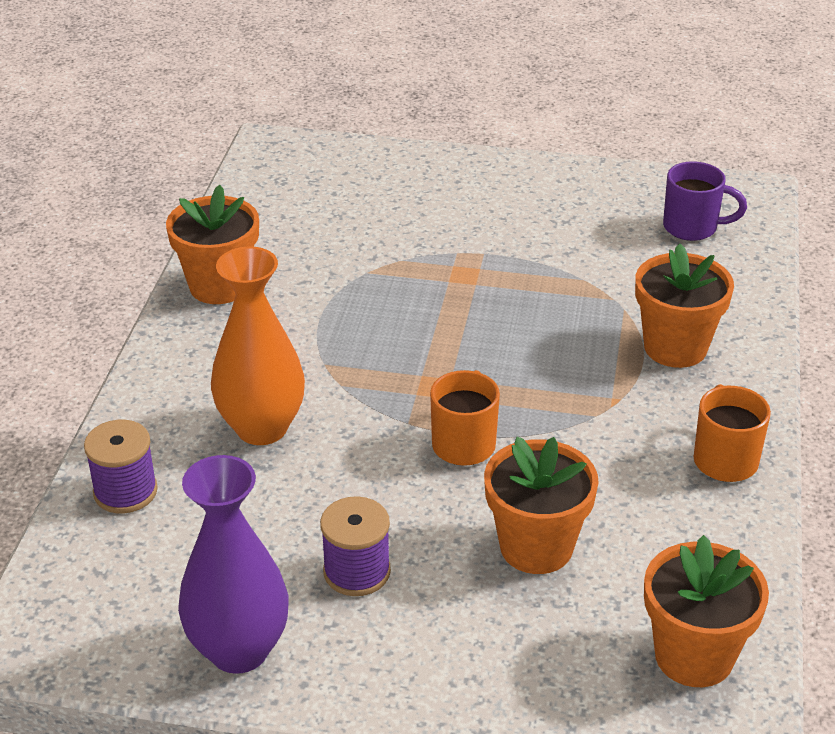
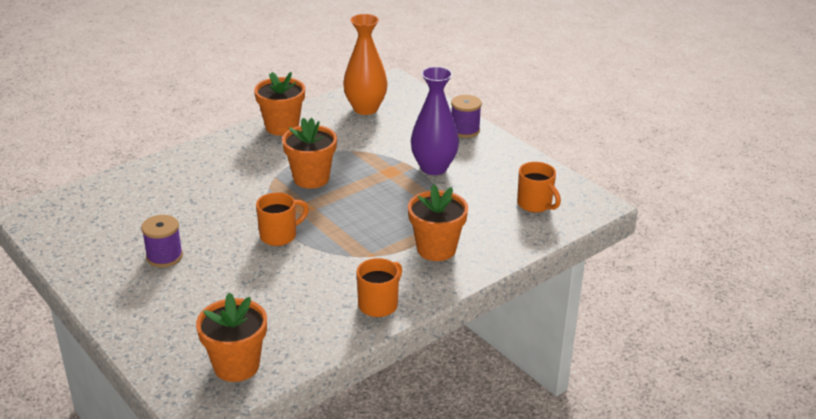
camera: 40 degrees right, 5 degrees down
purple spool [84,420,158,513] -> purple spool moved to [451,95,482,138]
purple vase [178,455,288,674] -> purple vase moved to [411,66,459,175]
orange vase [211,246,305,445] -> orange vase moved to [343,14,388,115]
orange flower pot [484,437,599,574] -> orange flower pot moved to [282,118,337,189]
purple mug [663,161,747,241] -> orange mug [517,162,561,213]

